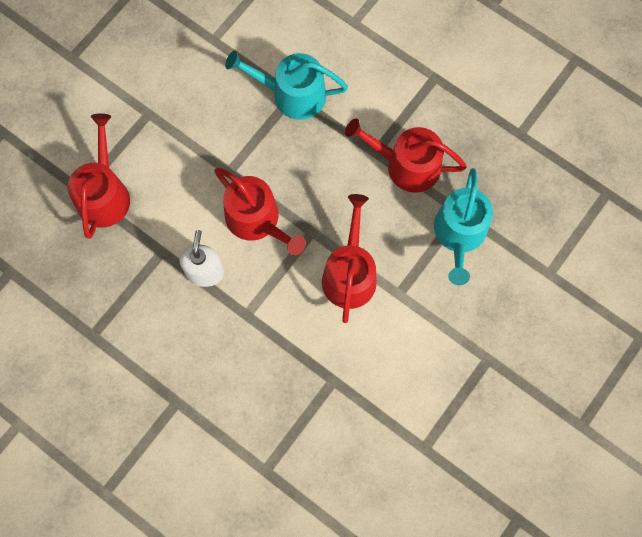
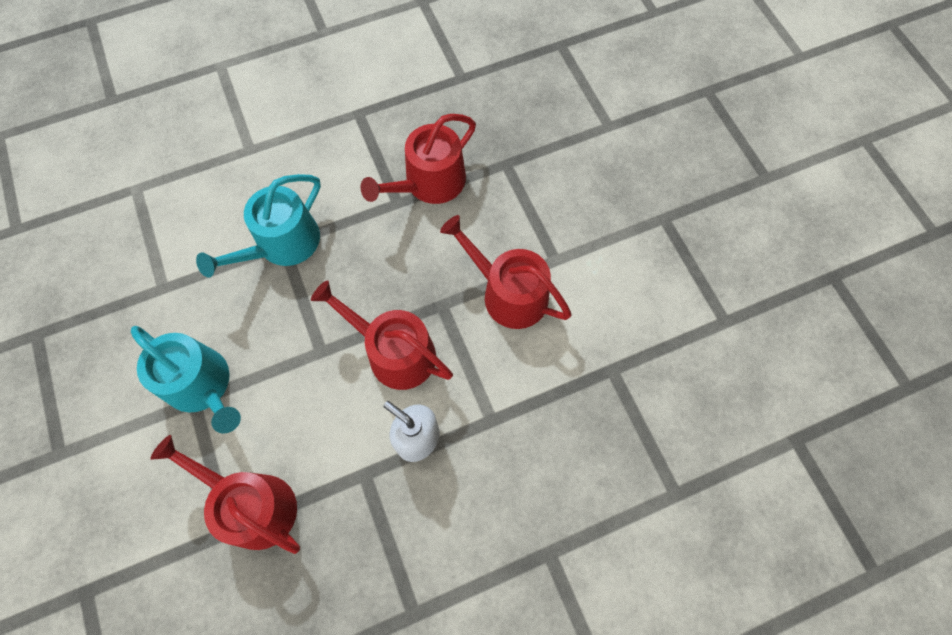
camera: 60 degrees left, 5 degrees down
red watering can [214,168,306,256] -> red watering can turned 135 degrees counterclockwise [311,280,453,390]
turquoise watering can [434,168,493,285] -> turquoise watering can moved to [131,326,241,433]

